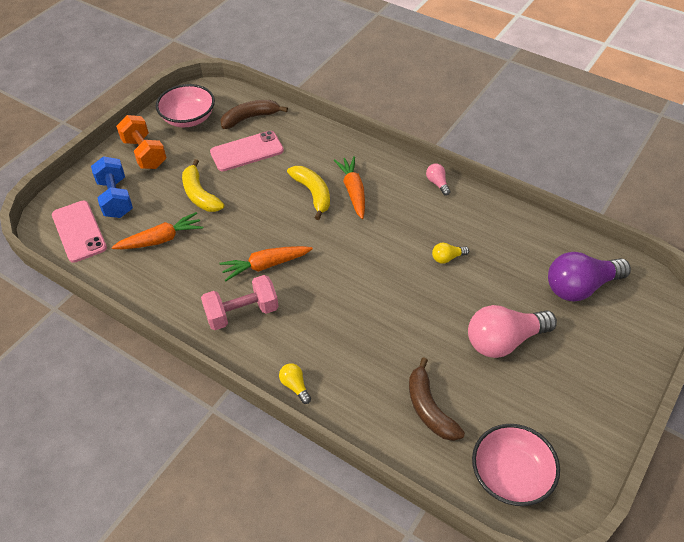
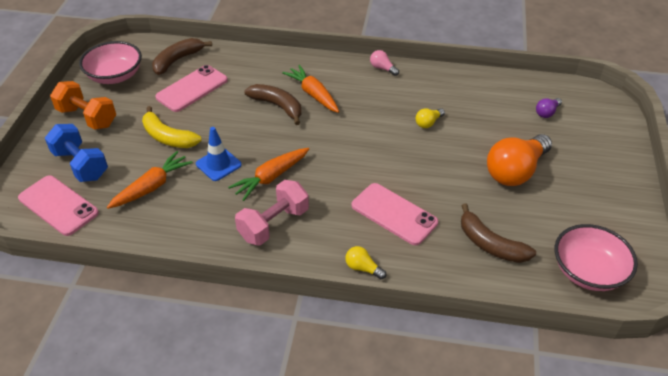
camera: 25 degrees left, 5 degrees down
yellow banana [287,166,330,220] -> brown banana [244,84,301,125]
pink light bulb [468,305,557,358] -> orange light bulb [487,134,552,186]
purple light bulb [548,252,631,302] -> purple light bulb [536,98,562,118], size x0.45
none -> blue traffic cone [196,127,242,181]
none -> pink phone [352,183,438,245]

